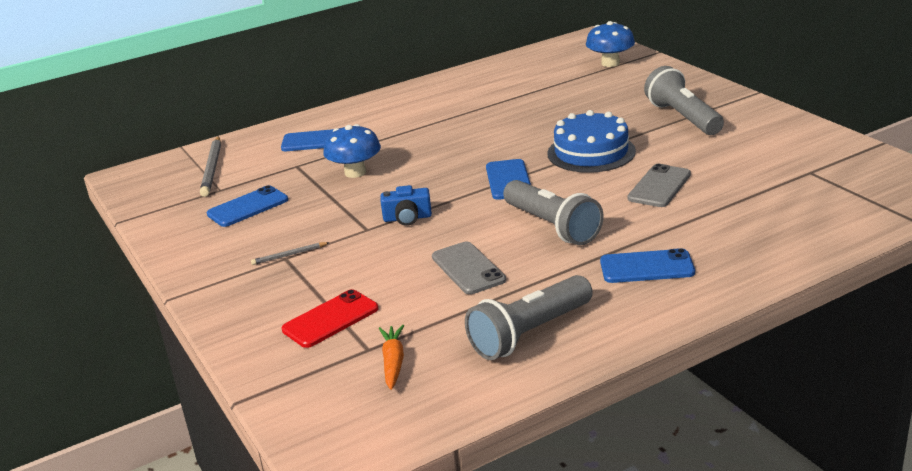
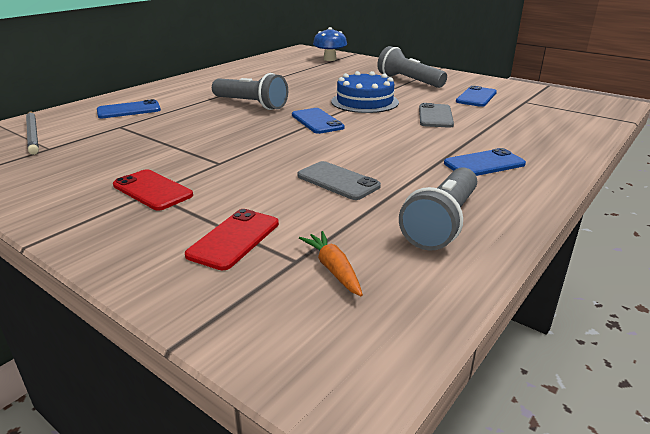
camera: 25 degrees left, 0 degrees up
blue phone [207,185,288,227] -> blue phone moved to [456,86,497,107]
grey pencil [251,242,330,265] -> red phone [113,169,193,211]
blue mushroom [323,124,381,178] -> none
blue camera [380,185,432,226] -> none
grey flashlight [503,180,603,245] -> grey flashlight moved to [212,73,288,110]

